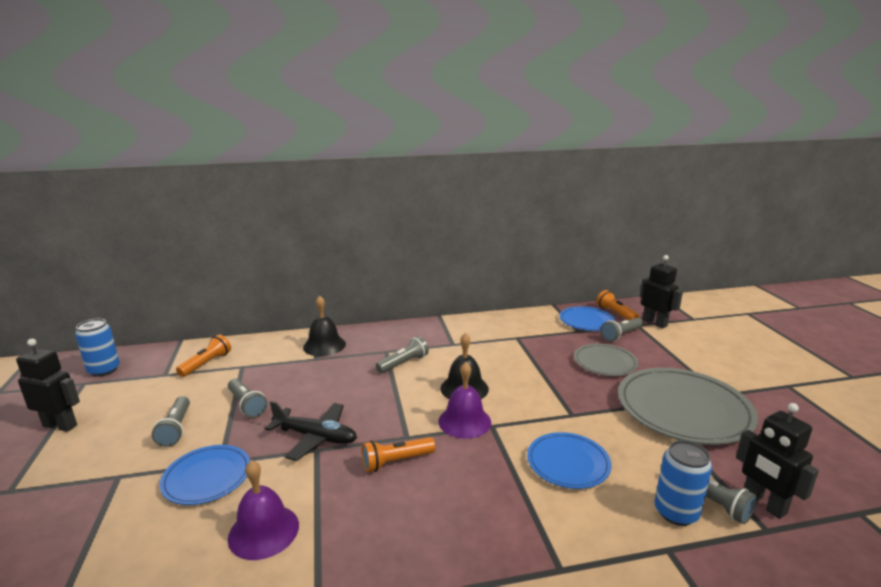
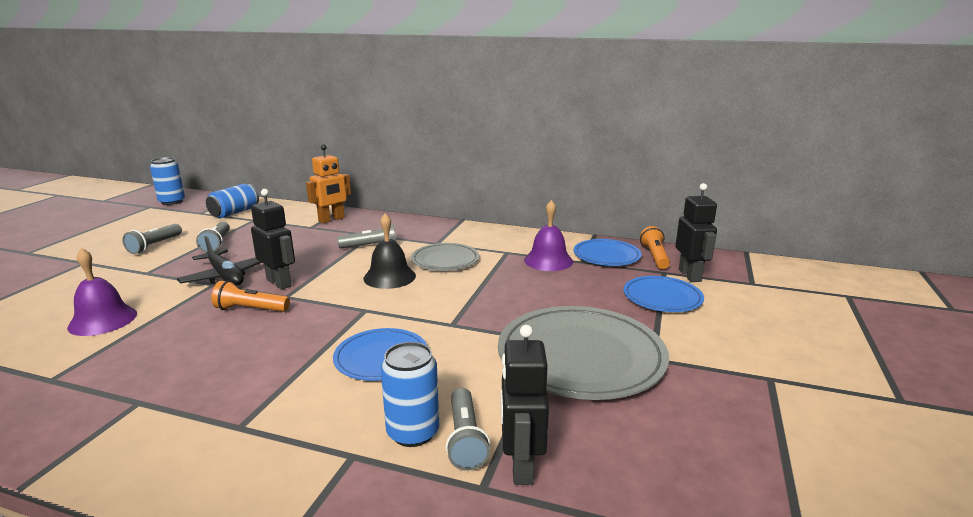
camera: 30 degrees right, 0 degrees up
black robot [16,339,80,432] -> black robot moved to [251,189,295,290]
blue plate [160,445,250,505] -> blue plate moved to [623,276,704,312]
orange flashlight [176,335,231,377] -> blue can [206,184,259,218]
black bell [303,296,346,356] -> orange robot [306,144,351,224]
purple bell [438,362,491,439] -> purple bell moved to [524,200,573,271]
grey plate [574,344,638,376] -> grey plate moved to [411,243,479,271]
grey flashlight [601,318,643,341] -> none

